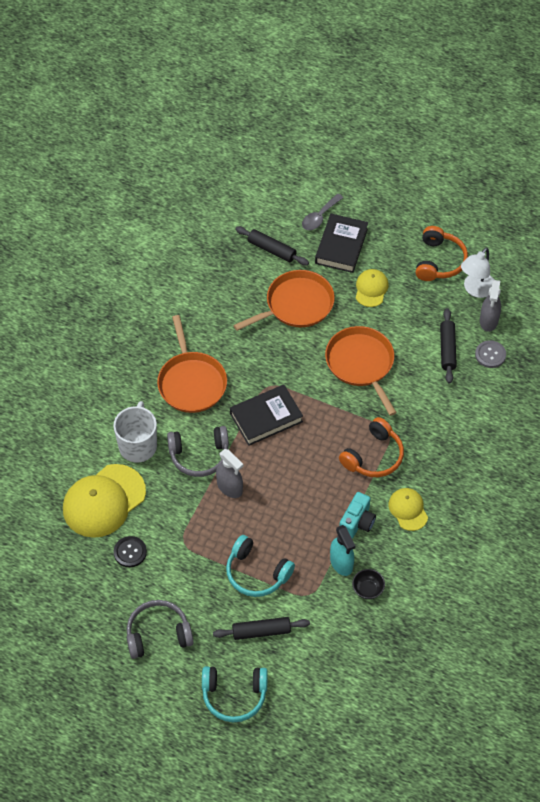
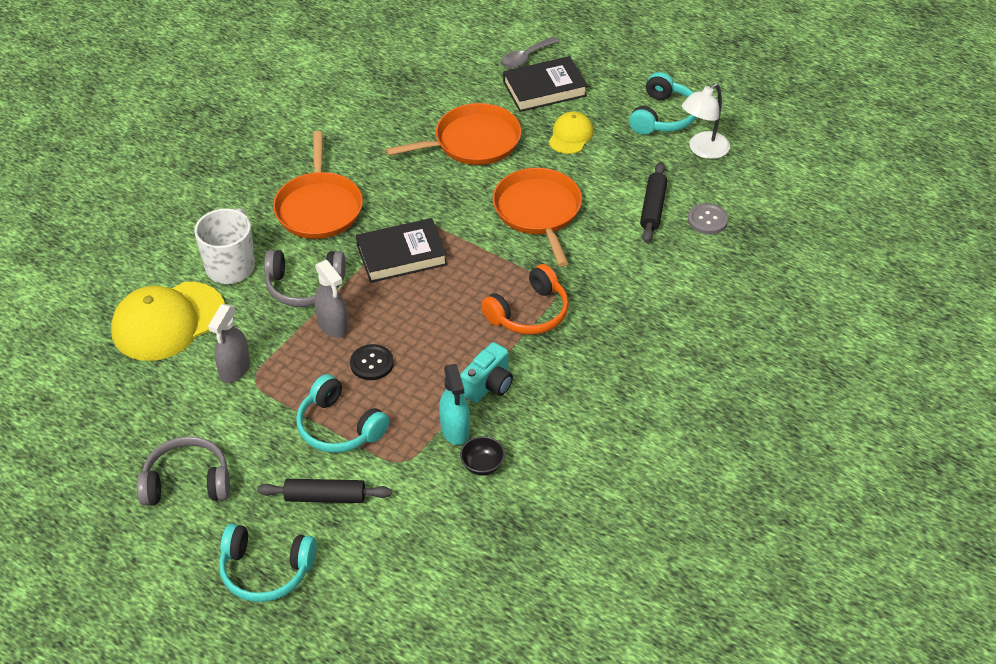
camera: 10 degrees right, 10 degrees down
black button [113,536,147,567] -> black button moved to [350,344,394,380]
black rolling pin [235,226,309,266] -> none
black book [315,214,368,273] -> black book turned 45 degrees clockwise [503,56,587,112]
yellow cap [388,488,428,531] -> none
orange headphones [416,226,468,281] -> turquoise headphones [629,72,697,135]
grey spray bottle [480,280,501,332] -> grey spray bottle moved to [208,304,250,383]

